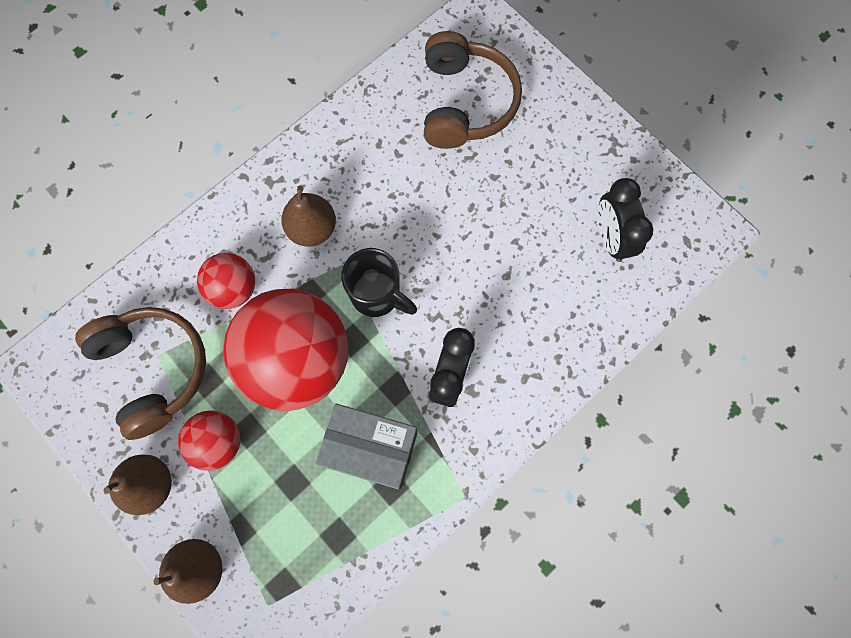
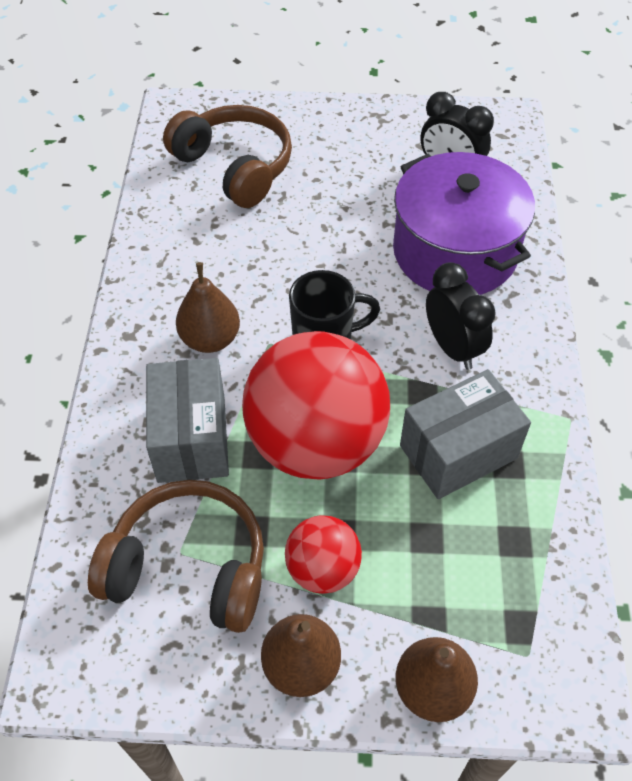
camera: 45 degrees left, 20 degrees down
red ball [197,253,255,309] -> grey box [146,358,229,483]
none -> purple pot [393,152,535,295]

